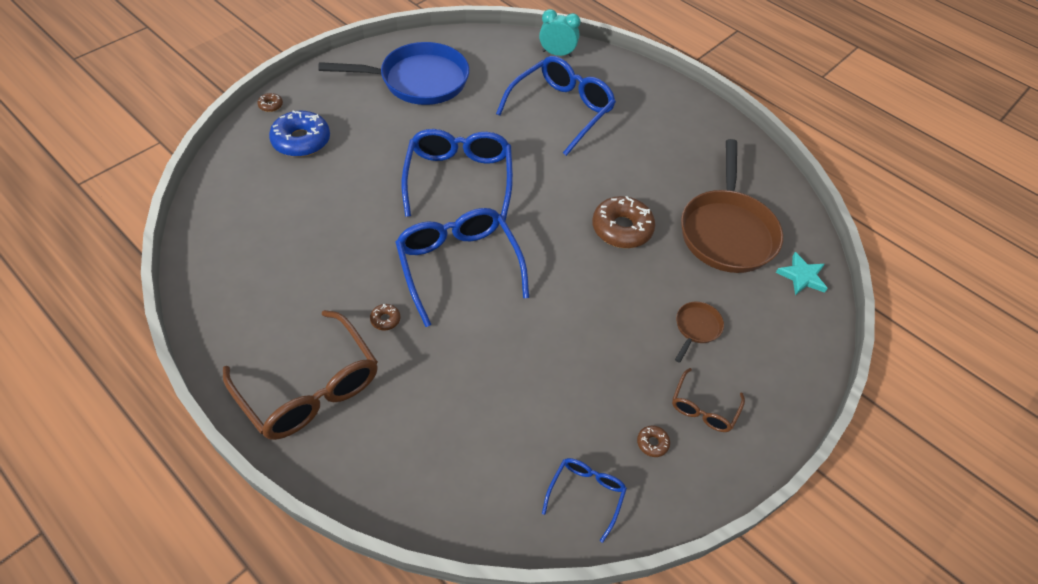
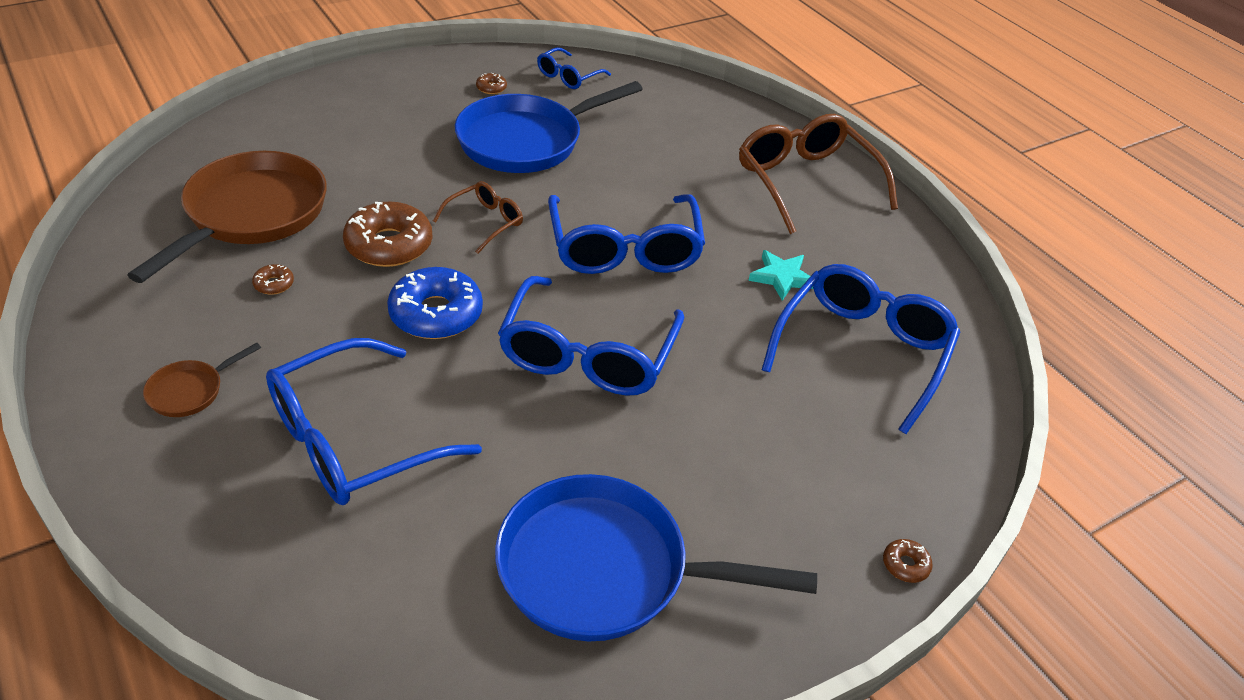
camera: 165 degrees left, 10 degrees down
blue donut [269,110,330,157] -> blue donut moved to [387,267,483,339]
brown donut [370,304,400,331] -> brown donut moved to [252,264,294,295]
turquoise clock [539,9,580,57] -> none
brown glasses [672,368,745,432] -> brown glasses moved to [433,181,523,254]
brown pan [675,302,724,363] -> brown pan moved to [143,343,261,417]
turquoise star [776,252,828,295] -> turquoise star moved to [748,250,813,301]
none -> blue pan [455,81,643,173]
none -> blue glasses [762,264,960,434]

